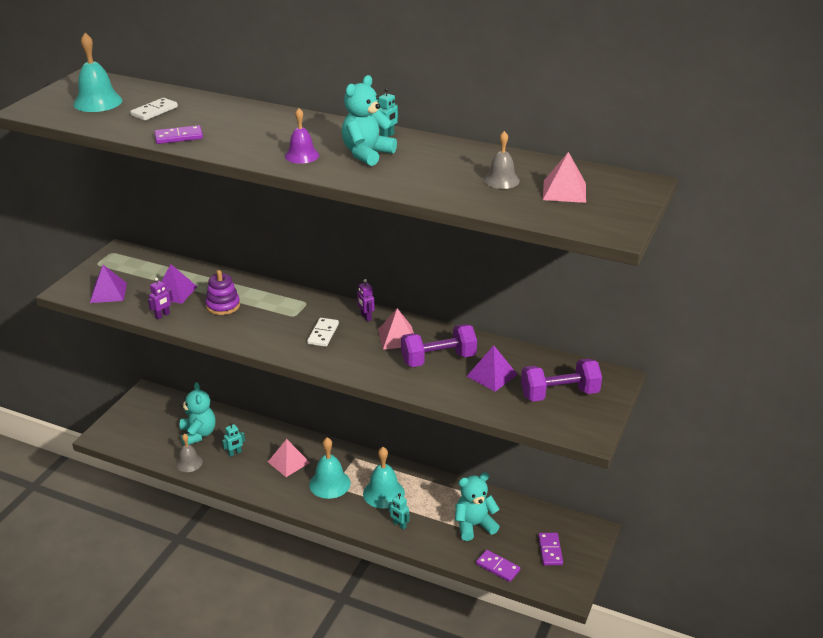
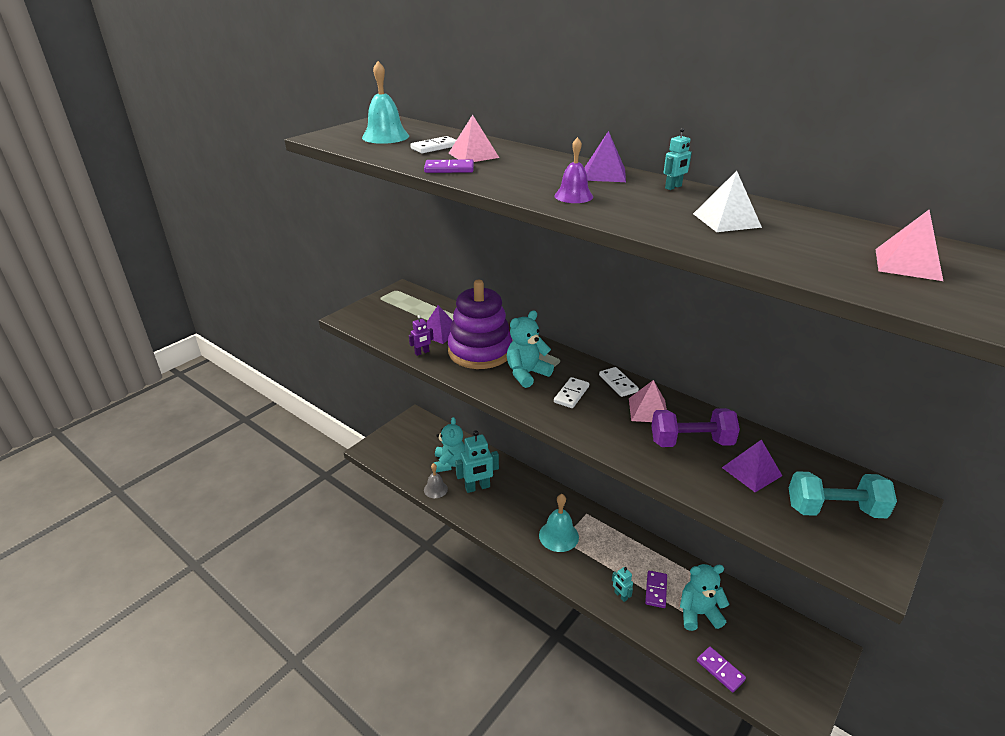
camera: 15 degrees right, 0 degrees up
purple pyramid [90,265,127,303] -> purple pyramid moved to [584,131,626,182]
purple stacking toy [205,270,240,315] -> purple stacking toy [448,280,513,369], size x1.96
turquoise robot [222,422,245,457] -> turquoise robot [455,430,499,493], size x2.00
pink pyramid [268,439,310,477] -> pink pyramid moved to [448,115,499,162]
turquoise teddy bear [342,75,397,166] -> turquoise teddy bear moved to [507,310,554,388]
purple robot [357,279,374,321] -> white domino [599,367,639,397]
turquoise bell [363,447,405,508] -> none
grey bell [484,131,520,189] -> none
purple dumbbell [521,359,602,401] -> turquoise dumbbell [789,471,897,518]
purple domino [538,533,563,565] -> purple domino moved to [645,571,667,608]
none -> white pyramid [693,171,762,232]

